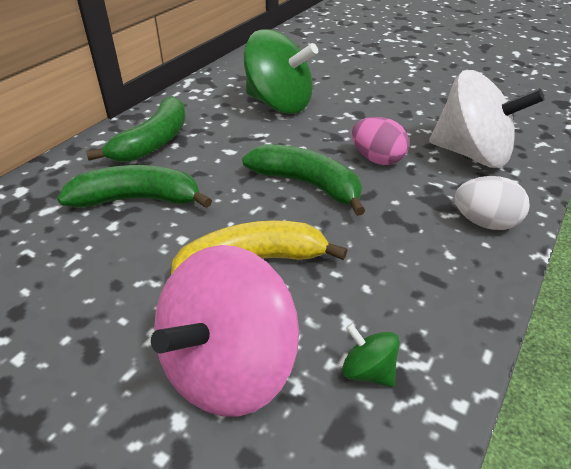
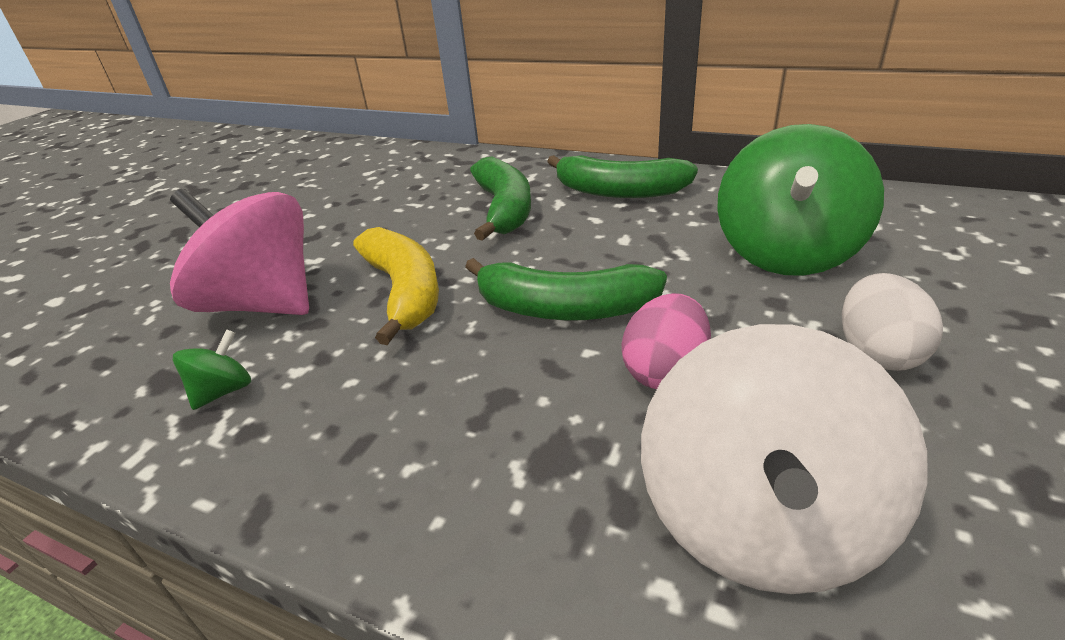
camera: 85 degrees right, 5 degrees down
green banana [242,144,366,216] -> green banana turned 75 degrees clockwise [465,258,667,321]
white egg [455,176,530,230] -> white egg moved to [842,273,943,371]

